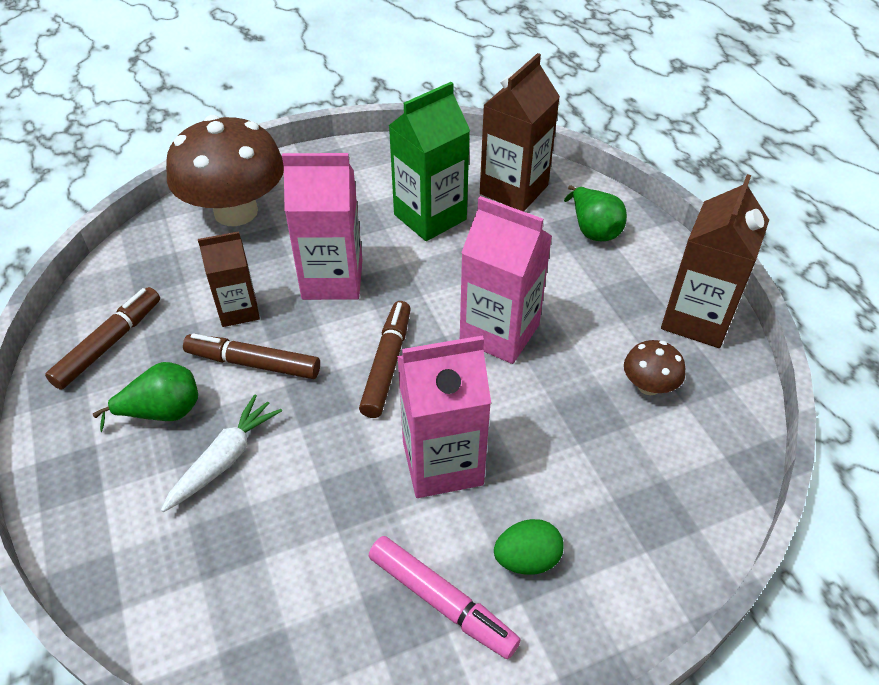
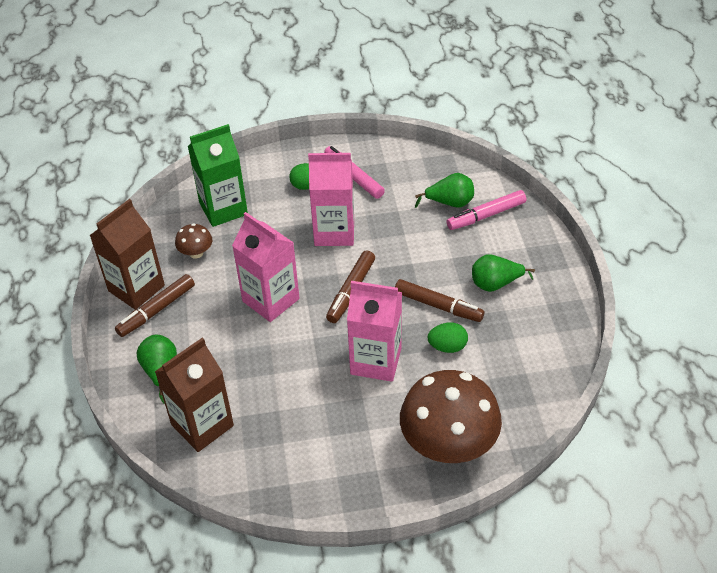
camera: 165 degrees left, 0 degrees up
brown marker [45,287,160,390] -> brown marker moved to [115,274,195,337]
white carrot [161,394,282,512] -> none
brown carton [198,231,260,327] -> green egg [428,322,468,353]
green carton [389,82,470,241] -> green carton moved to [188,124,248,227]
none -> green pear [415,173,474,208]
none -> pink marker [446,190,526,230]

